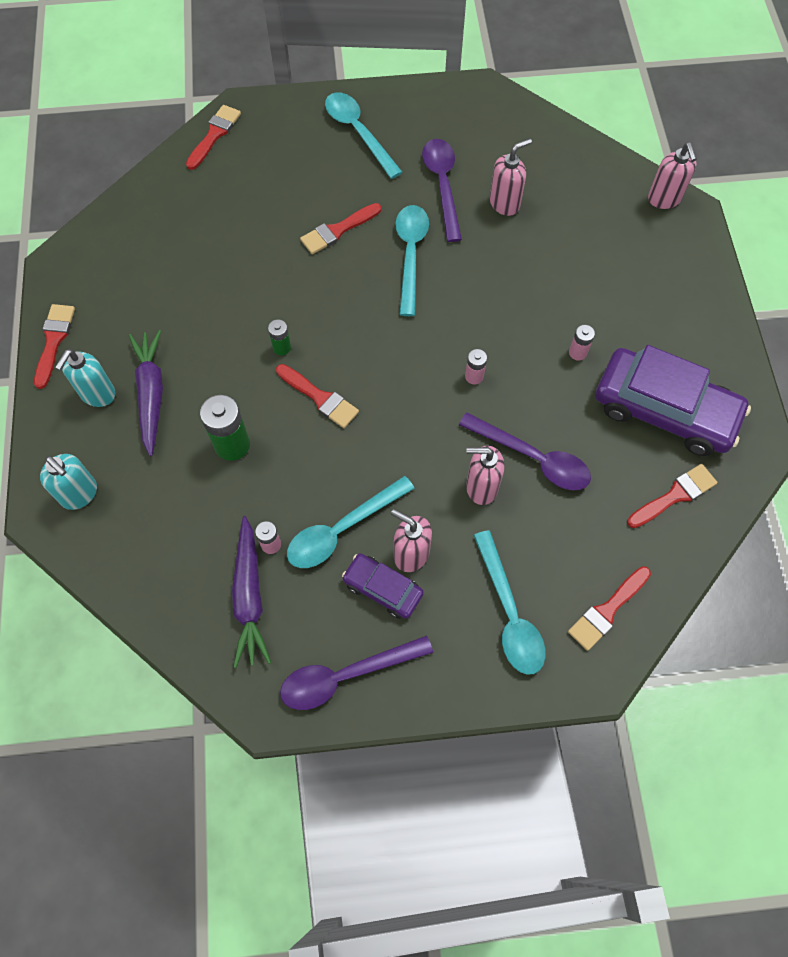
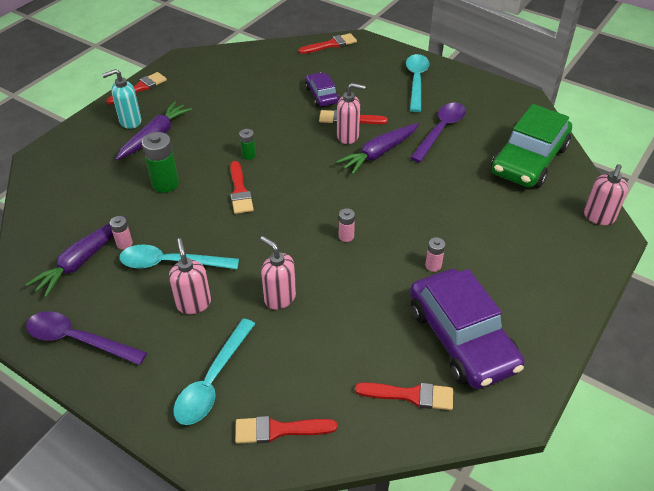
camera: 40 degrees right, 20 degrees down
turquoise soap dispenser [40,454,97,510] -> none
purple car [342,554,424,619] -> purple car moved to [305,72,339,106]
turquoise spoon [395,205,429,316] -> purple carrot [336,123,419,174]
purple spoon [459,413,591,490] -> none
pink soap dispenser [490,138,532,216] -> pink soap dispenser moved to [337,83,366,144]
none -> green car [491,104,572,188]

